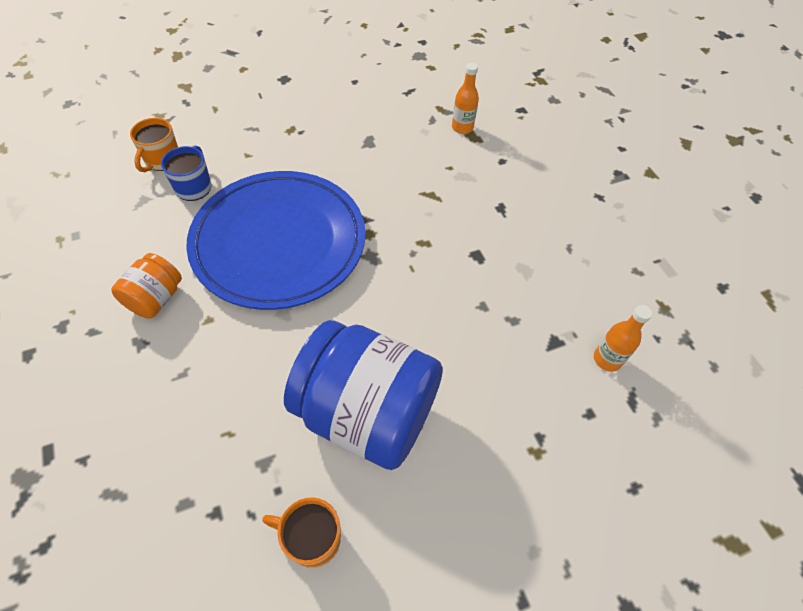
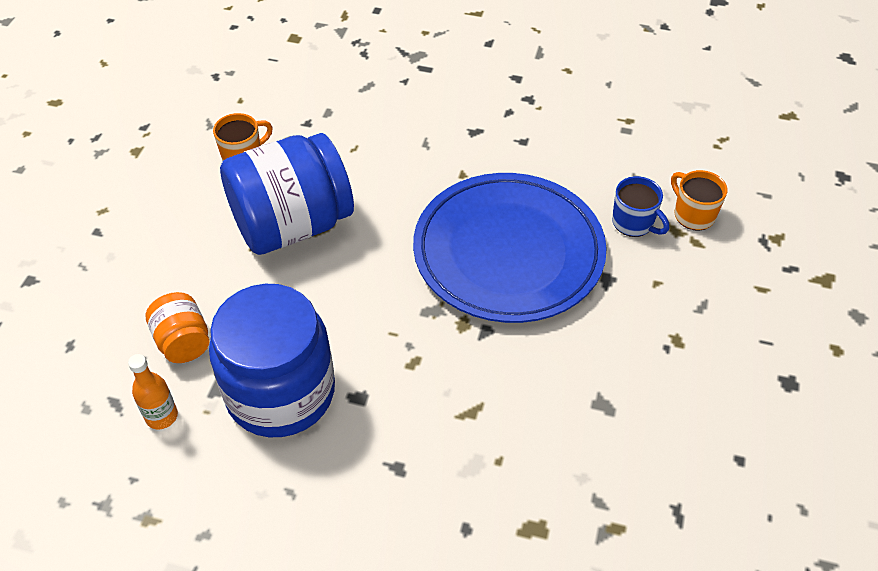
camera: 130 degrees right, 5 degrees down
orange jar [111,253,182,318] -> orange jar moved to [146,292,209,363]
orange bottle [452,63,479,134] -> none
none -> blue jar [209,284,335,437]

